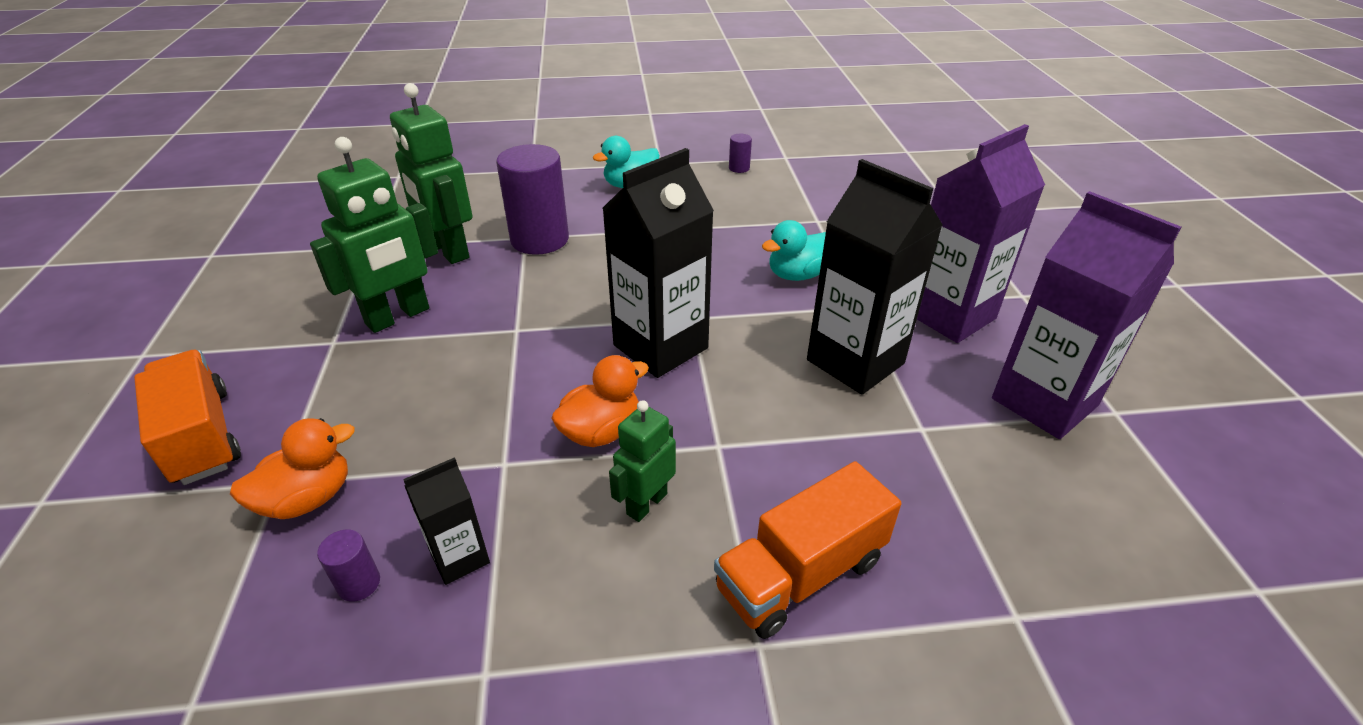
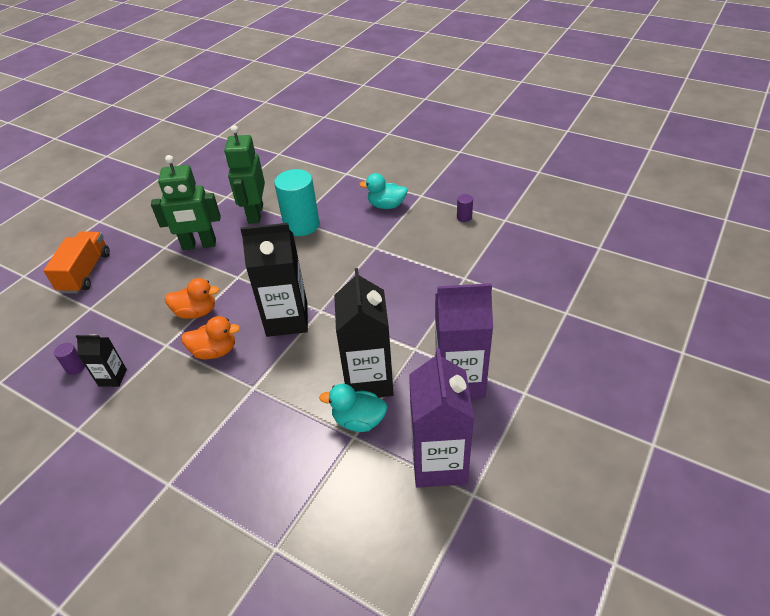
camera: 40 degrees right, 5 degrees up
orange duck [230,418,355,519] -> orange duck moved to [165,278,219,319]
purple cylinder [496,144,569,255] -> turquoise cylinder [274,169,320,236]
green robot [609,400,676,522] -> none
orange truck [714,461,901,639] -> none
turquoise duck [762,220,826,281] -> turquoise duck moved to [319,384,388,432]

